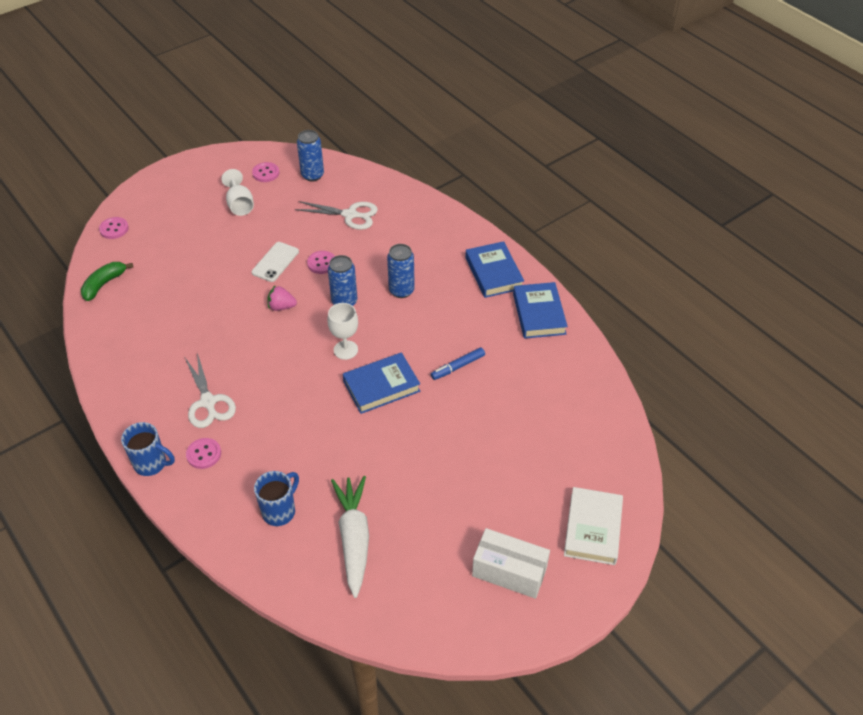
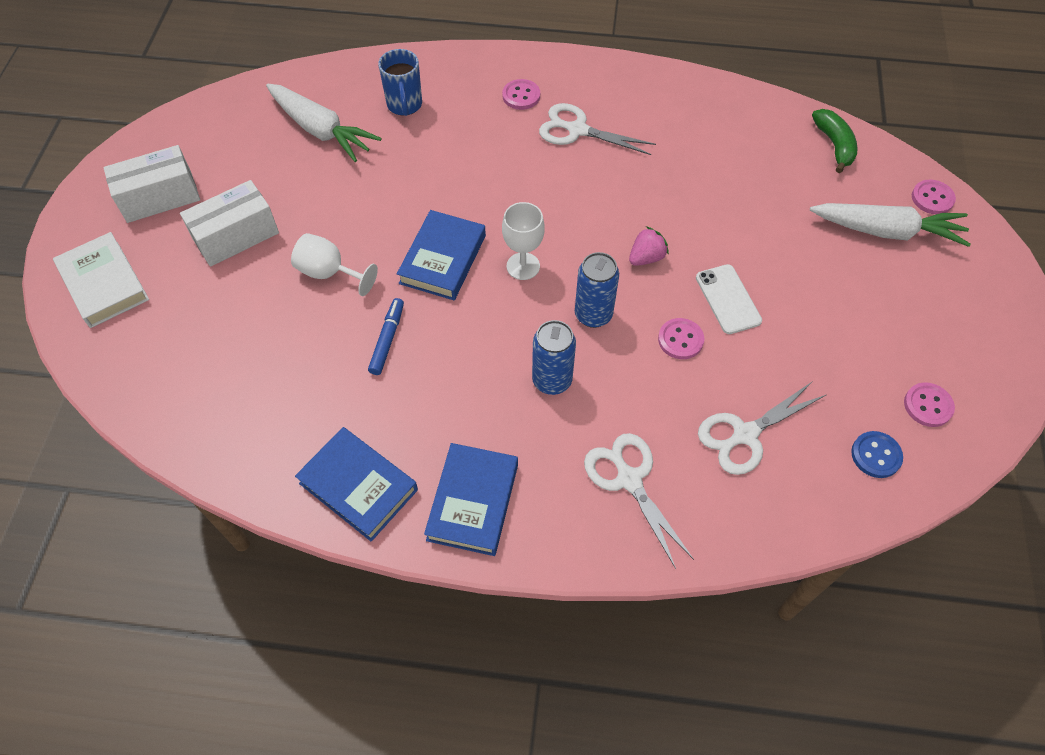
camera: 135 degrees right, 10 degrees up
blue mug [121,422,175,476] -> none
white goblet [221,169,254,216] -> white goblet moved to [291,233,378,296]
blue can [297,130,324,182] -> blue button [851,431,903,478]
blue book [465,241,524,298] -> blue book turned 75 degrees clockwise [424,443,518,556]
none -> white box [180,180,279,267]
none -> white scissors [584,433,694,569]
none -> white carrot [810,203,971,247]

